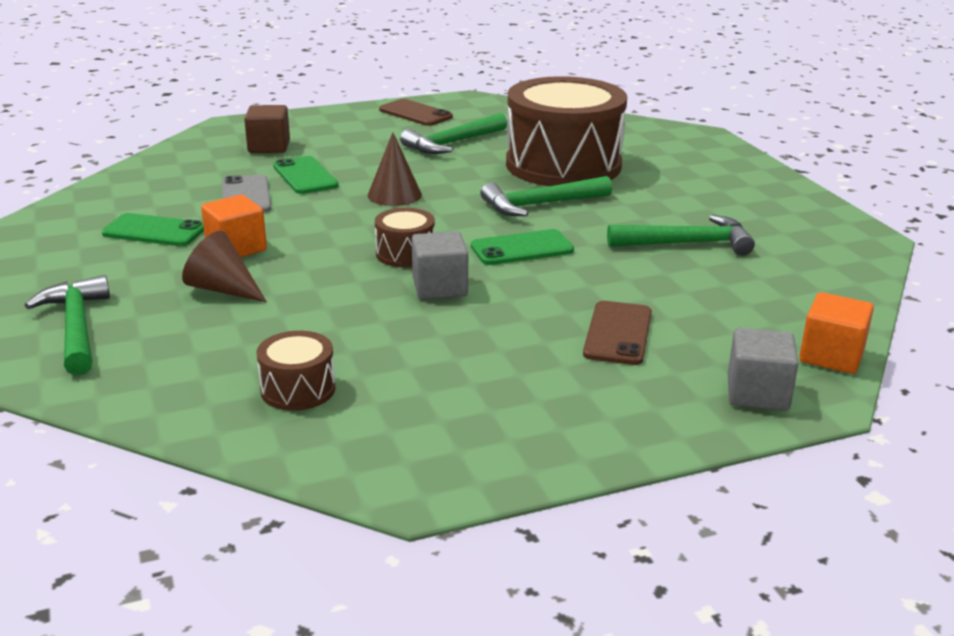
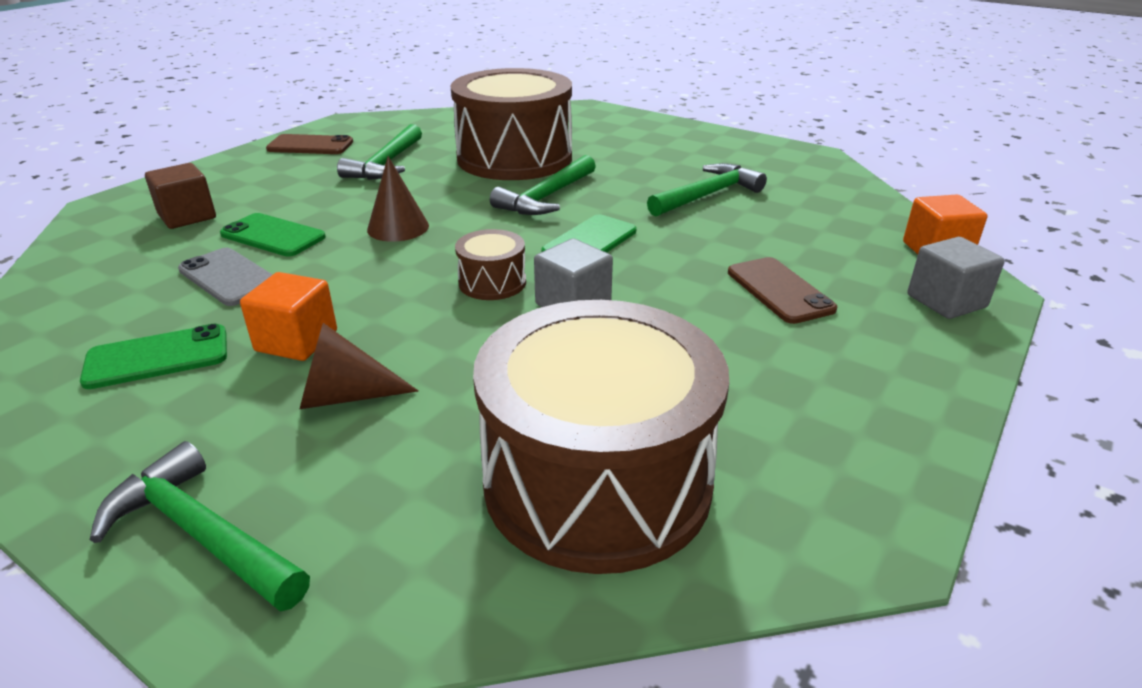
camera: 35 degrees left, 5 degrees up
brown drum [256,331,335,411] -> brown drum [473,300,729,574], size x2.34

